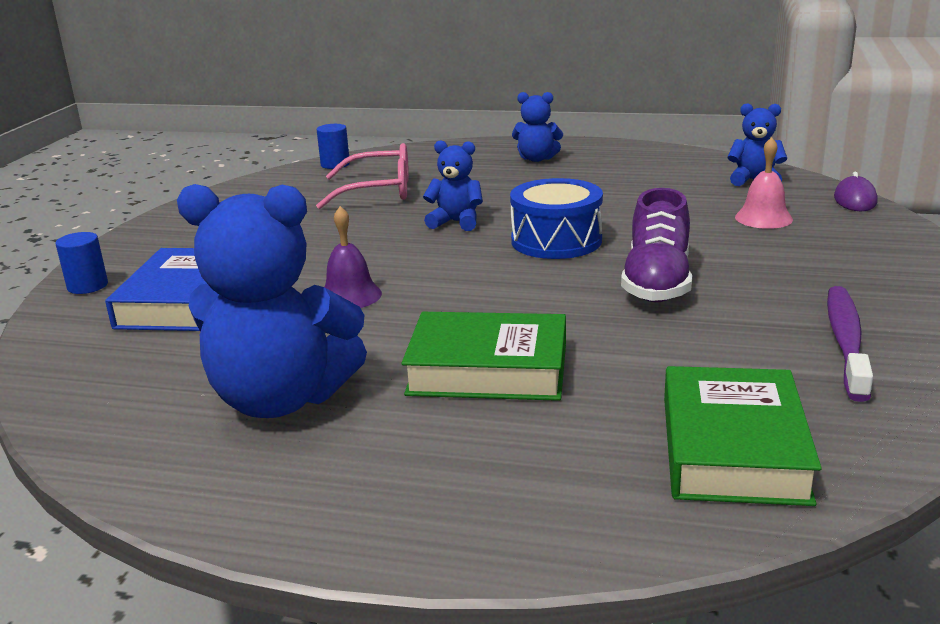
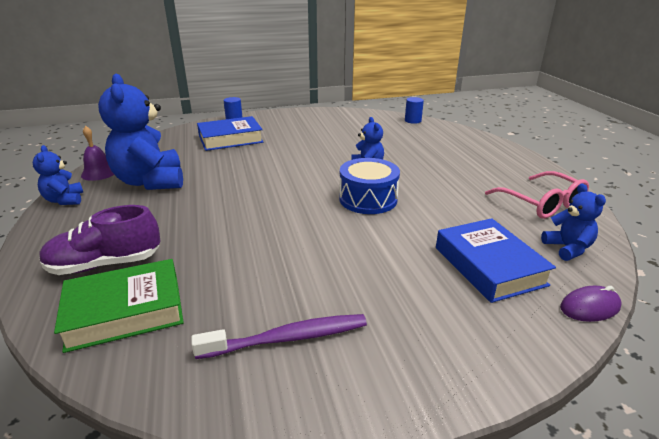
camera: 60 degrees right, 5 degrees up
pink glasses [316,143,409,209] -> pink glasses moved to [485,171,589,219]
purple bell [324,206,382,308] -> purple bell moved to [81,126,114,181]
green book [402,312,566,401] -> none
blue teddy bear [512,92,563,162] -> blue teddy bear moved to [33,145,83,205]
purple shoe [621,188,692,302] -> purple shoe moved to [39,205,161,275]
pink bell [735,137,793,229] -> blue book [436,218,556,303]

